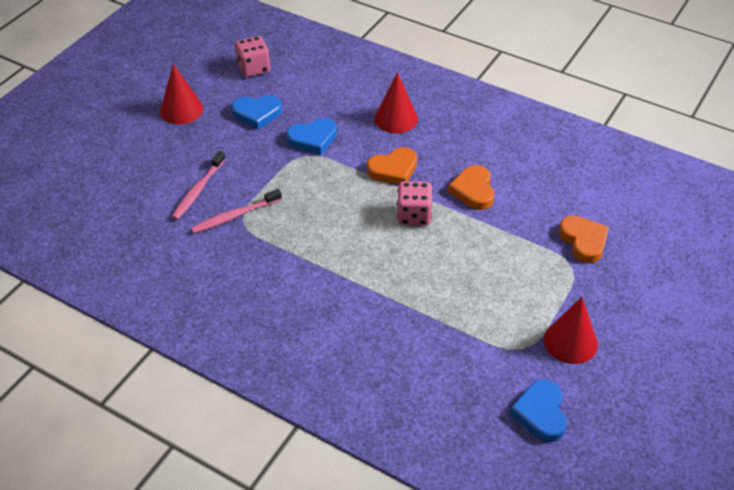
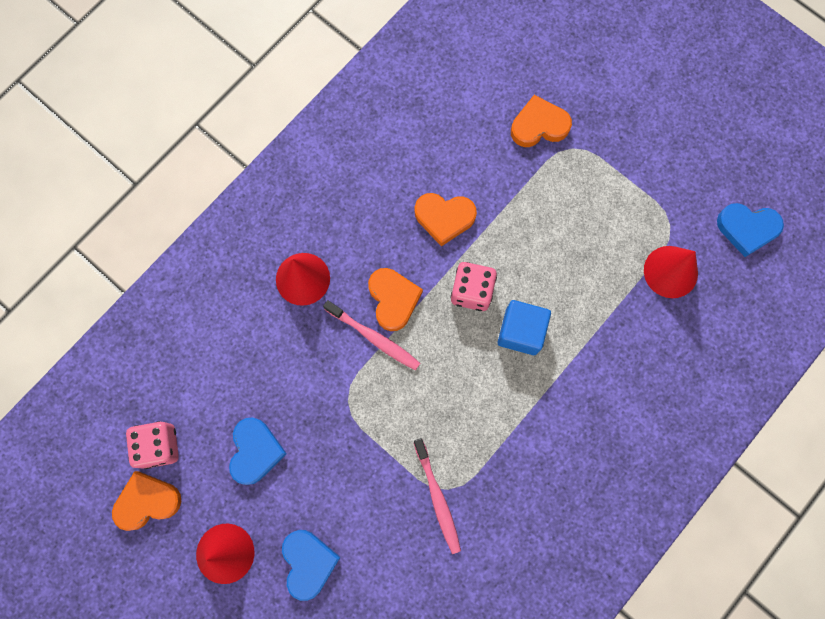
camera: 80 degrees left, 30 degrees up
pink toothbrush [172,151,226,220] -> pink toothbrush moved to [323,300,420,371]
blue heart [287,118,337,155] -> blue heart moved to [282,530,340,601]
red cone [544,297,598,364] -> red cone moved to [644,246,698,298]
none -> orange heart [112,471,181,531]
none -> blue cube [498,300,551,355]

